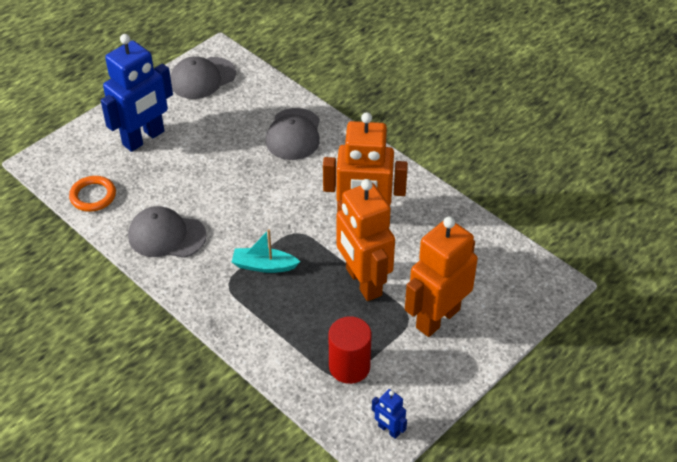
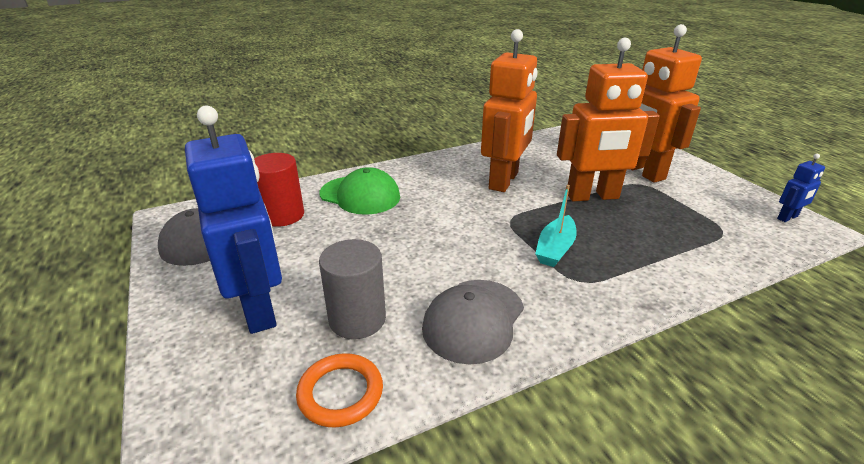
camera: 70 degrees left, 15 degrees down
grey cap [266,108,320,160] -> green cap [320,167,400,215]
red cylinder [329,316,372,384] -> red cylinder moved to [254,153,304,227]
none -> grey cylinder [319,239,386,339]

